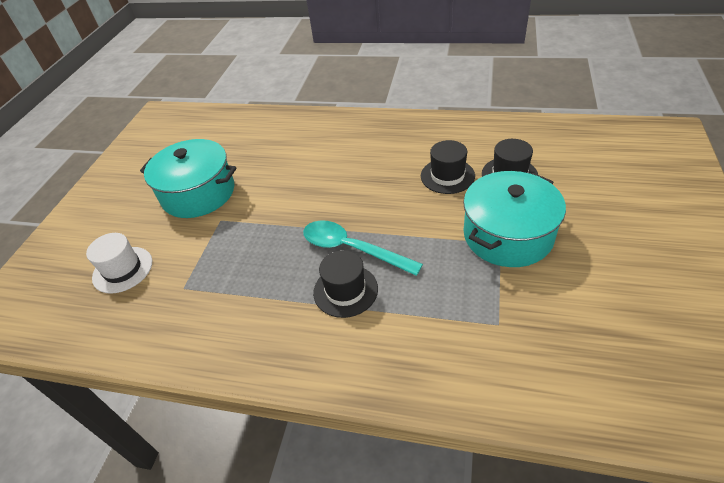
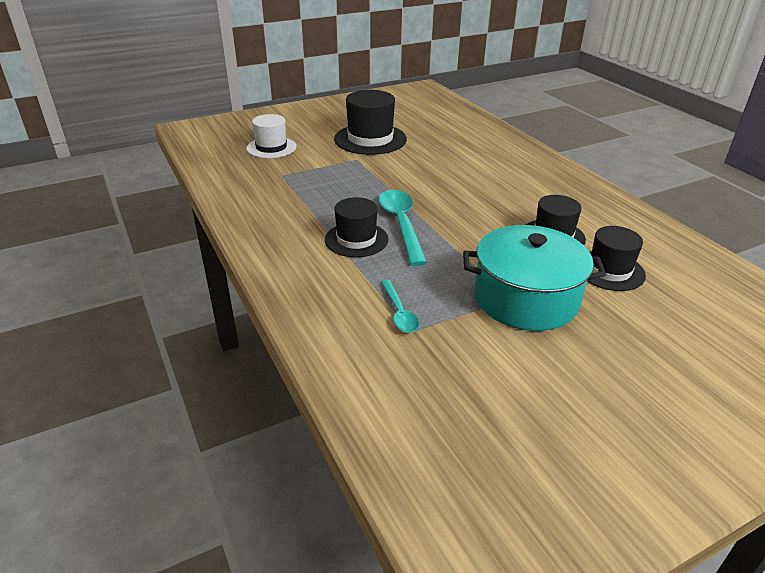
camera: 45 degrees right, 10 degrees down
turquoise pot [140,139,237,218] -> black hat [334,90,407,155]
none -> turquoise spoon [381,280,419,333]

